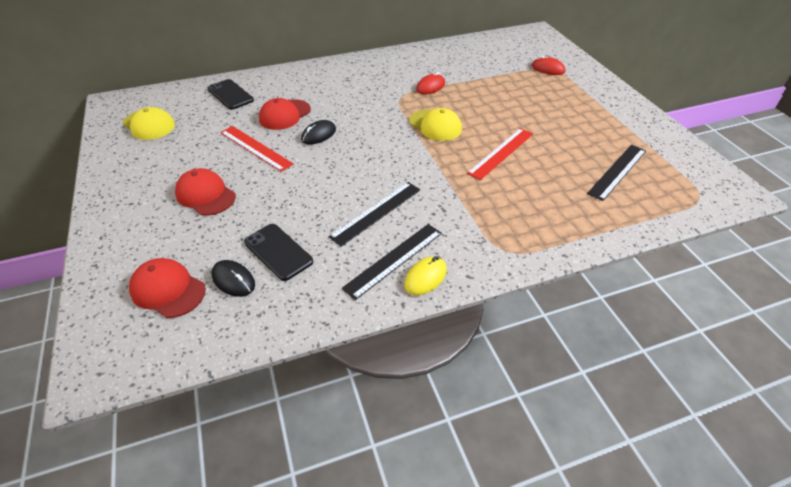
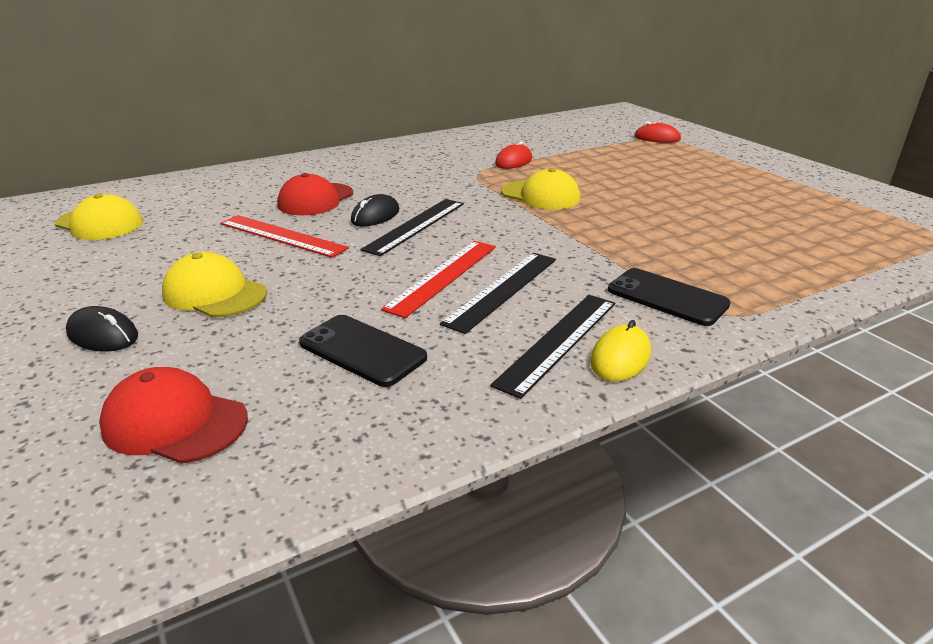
camera: 10 degrees left, 15 degrees down
red cap [175,168,236,216] -> yellow cap [162,252,267,318]
black phone [207,79,254,110] -> black phone moved to [608,268,730,326]
black mouse [212,260,255,297] -> black mouse moved to [66,306,138,352]
red ruler [467,128,533,180] -> red ruler moved to [381,241,496,318]
black ruler [587,145,646,201] -> black ruler moved to [360,199,464,256]

